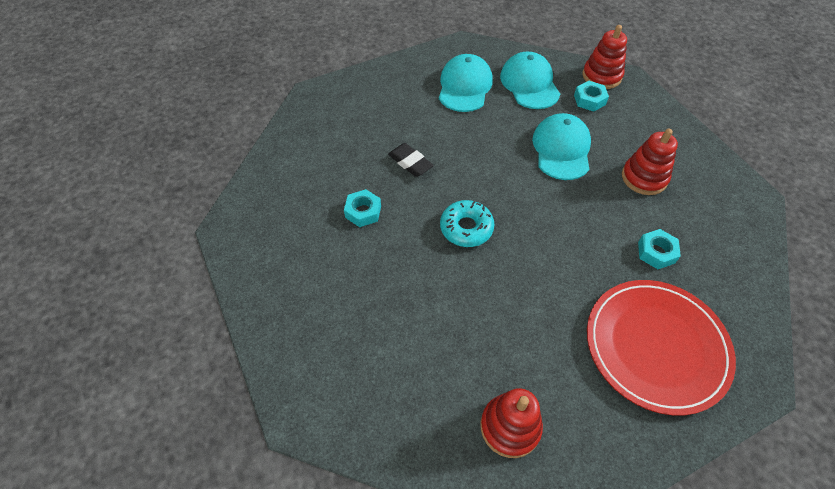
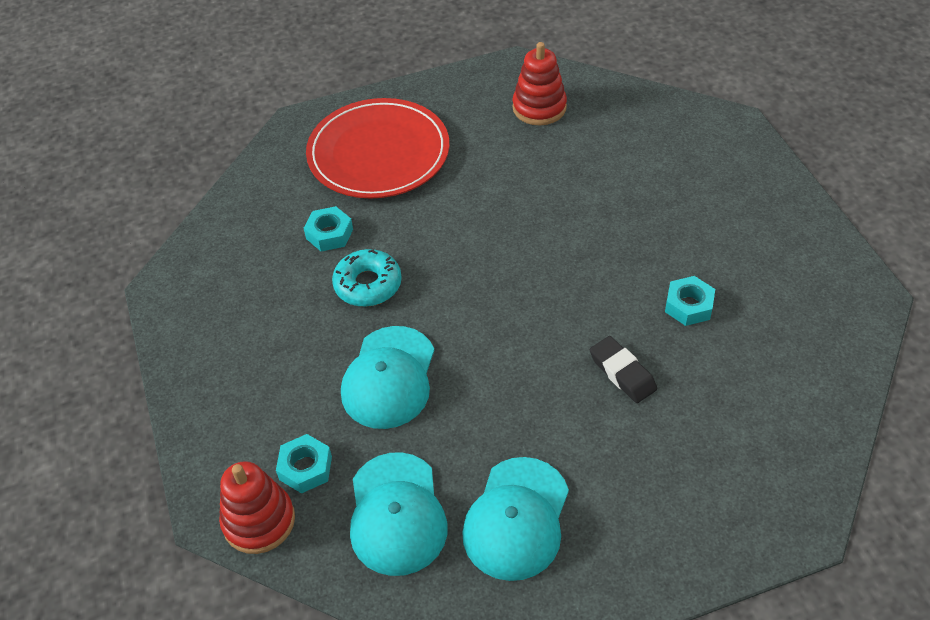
camera: 170 degrees left, 5 degrees down
turquoise donut [440,200,494,247] -> turquoise donut moved to [332,249,402,307]
red stacking toy [622,129,678,195] -> none

